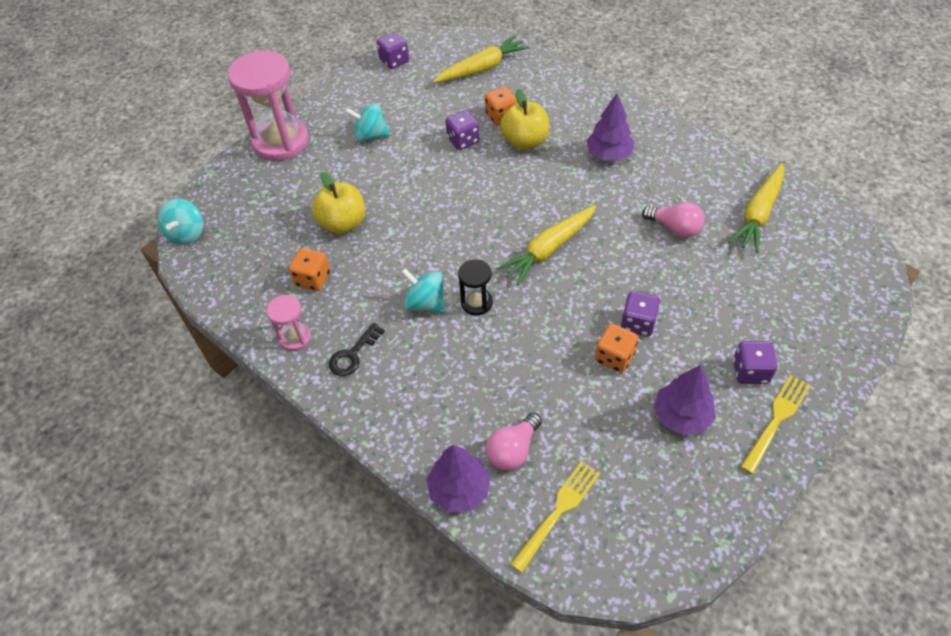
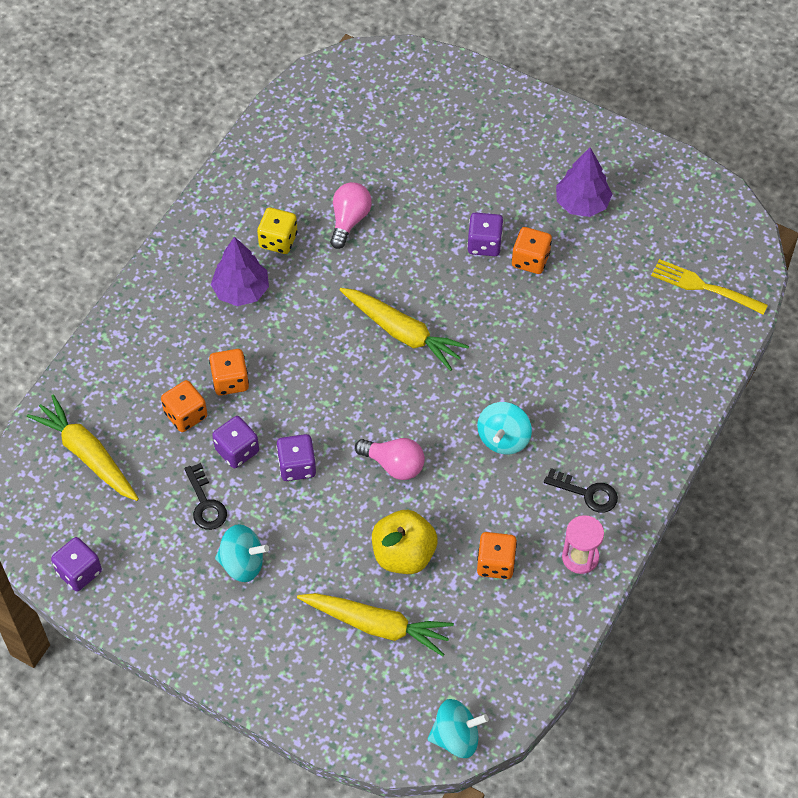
camera: 105 degrees left, 5 degrees up
pink hourglass [228,50,309,161] -> none
turquoise spinning top [345,103,390,142] -> turquoise spinning top turned 75 degrees counterclockwise [215,524,269,582]
purple tree [426,445,490,512] -> none
black hourglass [458,259,493,315] -> none
pink light bulb [486,413,542,471] -> pink light bulb moved to [355,438,425,480]
yellow apple [500,89,549,150] -> orange dice [209,349,249,395]
yellow carrot [728,163,784,253] -> yellow carrot moved to [297,593,454,656]
purple dice [733,341,777,384] -> purple dice moved to [276,434,316,481]
yellow fork [740,375,811,474] -> none
none -> black key [184,463,227,530]
none -> yellow dice [257,207,298,254]

